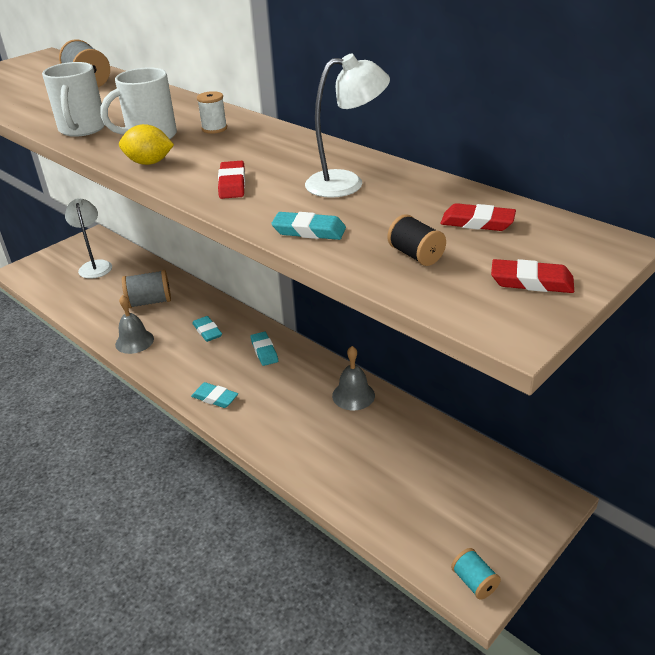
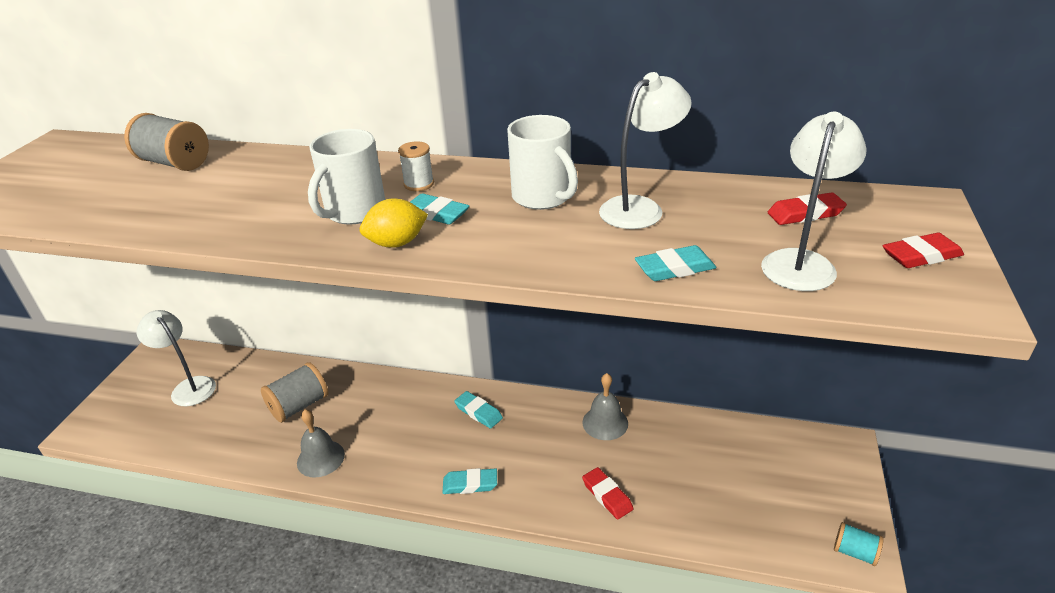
camera: 30 degrees left, 0 degrees up
white mug [42,62,105,137] -> white mug moved to [507,115,578,210]
turquoise eraser [192,316,222,342] -> turquoise eraser moved to [410,193,469,224]
red eraser [218,161,245,199] -> red eraser moved to [582,467,634,520]
black spool [387,214,446,266] -> white lamp [761,112,867,291]

